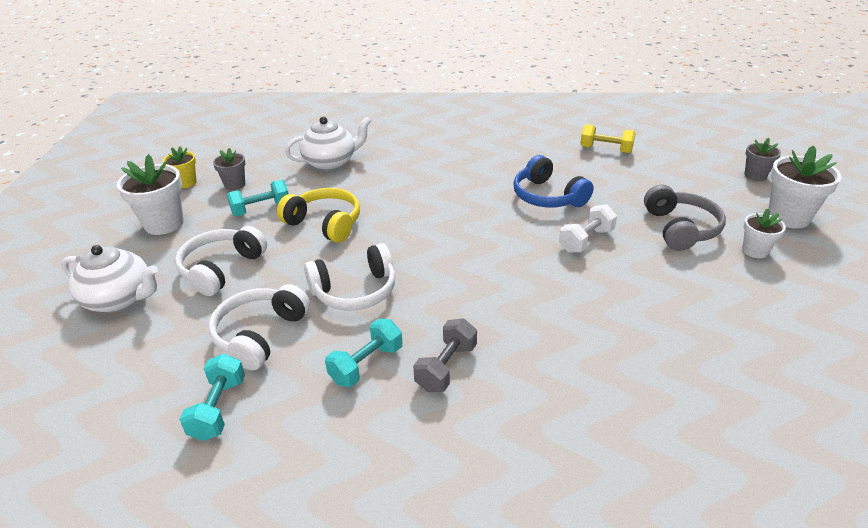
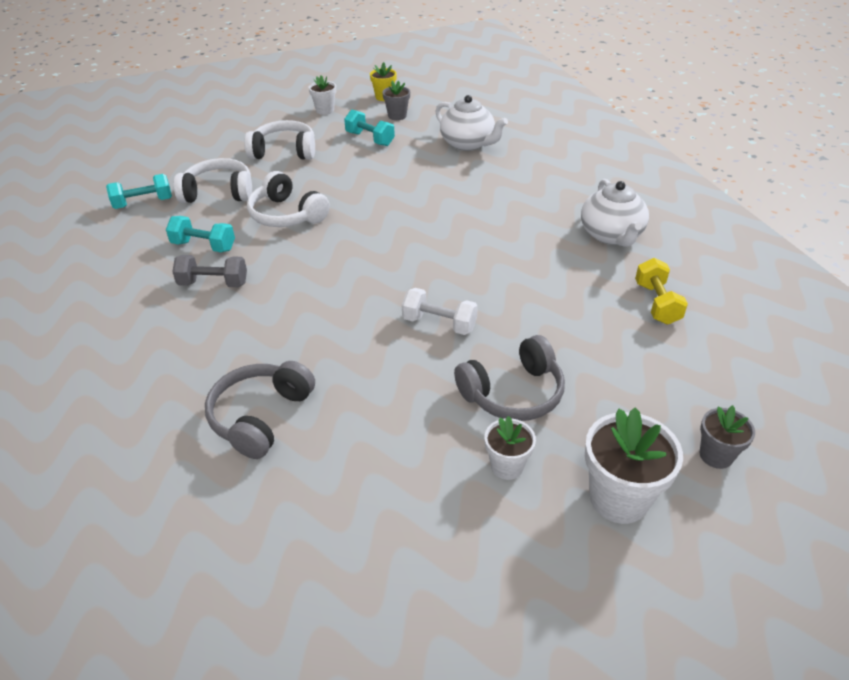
camera: 65 degrees right, 5 degrees up
white teapot [61,245,158,312] -> white teapot moved to [581,179,649,247]
white flower pot [117,154,184,235] -> white flower pot [308,75,336,115], size x0.58
yellow headphones [277,188,360,243] -> none
blue headphones [513,155,594,208] -> none
none -> grey headphones [205,361,315,459]

